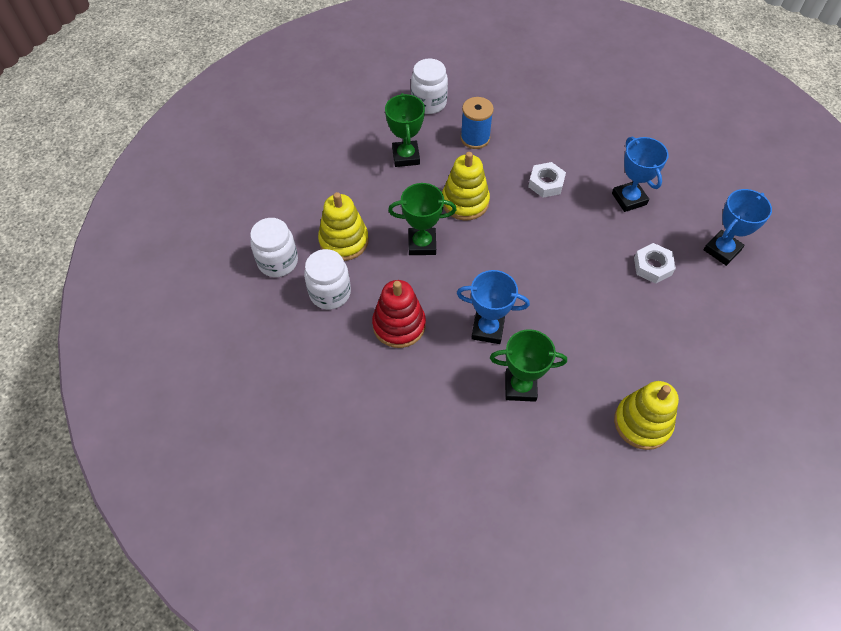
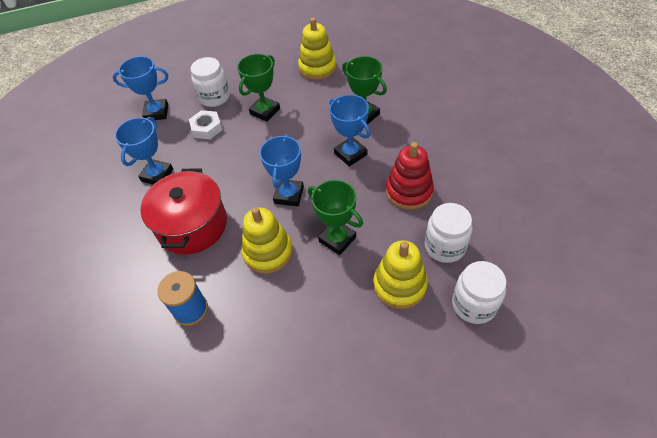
camera: 135 degrees left, 5 degrees down
green trophy [385,93,425,167] -> green trophy moved to [237,54,280,122]
white jar [411,59,448,114] -> white jar moved to [191,57,230,107]
white nut [528,162,566,198] -> red pot [141,168,227,254]
none -> blue trophy [259,134,304,206]

